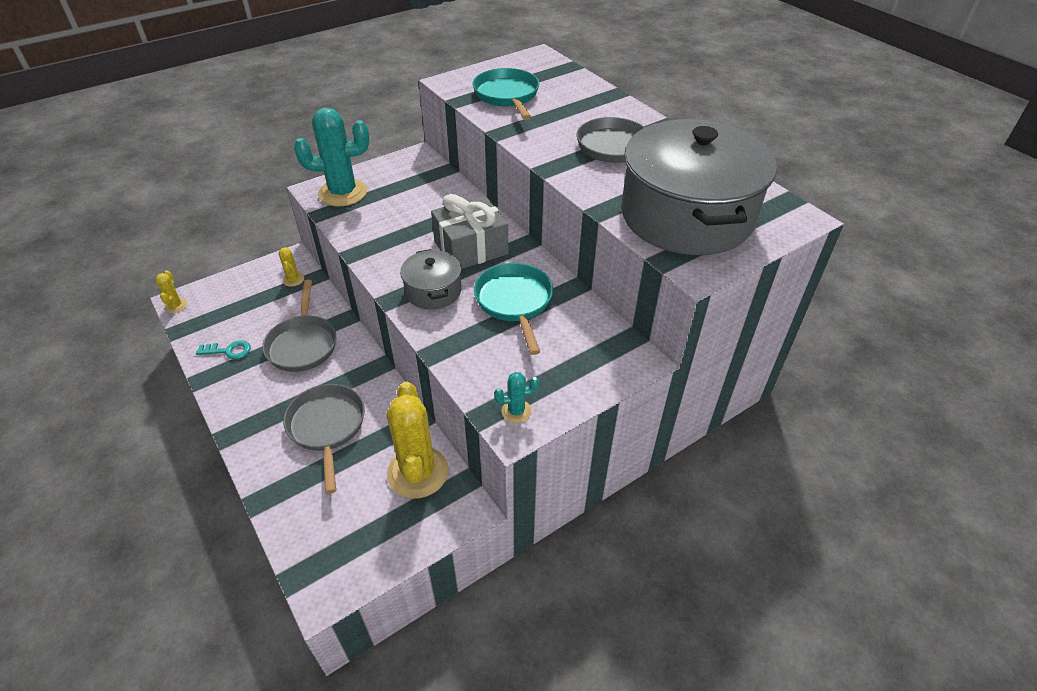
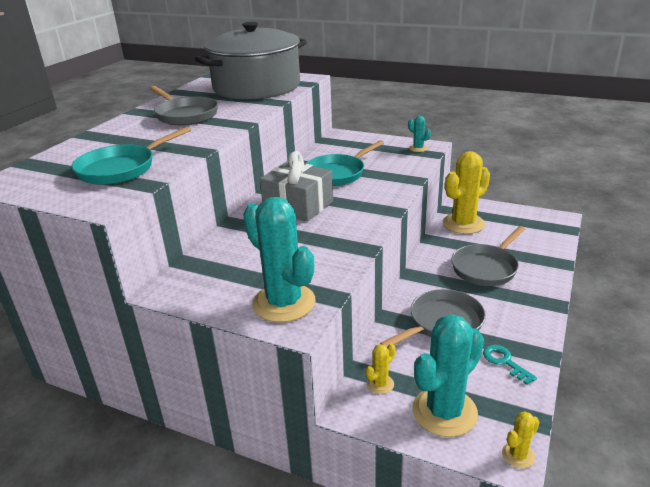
camera: 120 degrees left, 15 degrees down
grey pot [400,249,462,309] -> none
none -> turquoise cactus [412,314,484,437]

